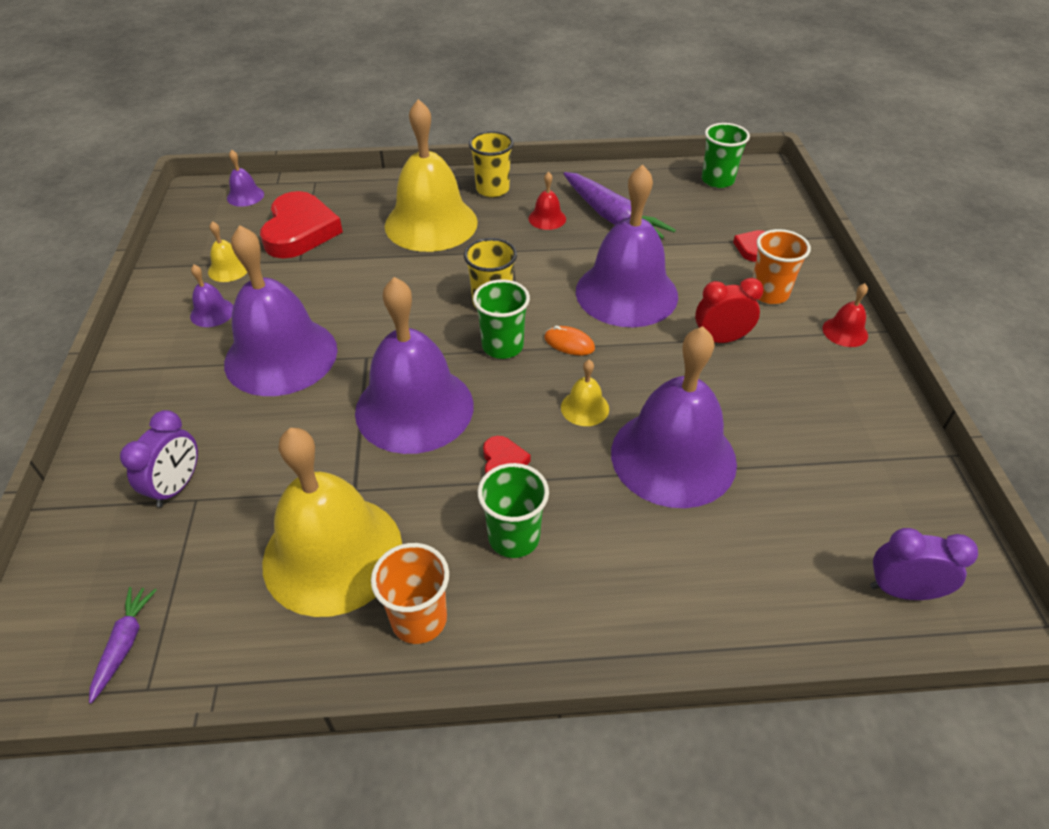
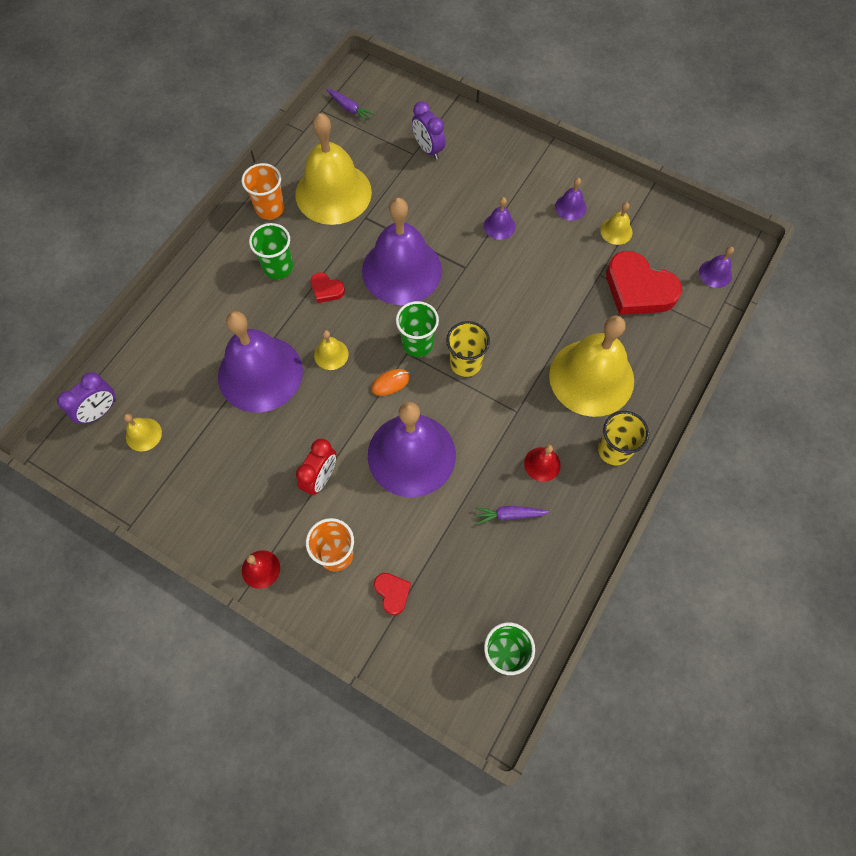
camera: 125 degrees right, 20 degrees up
purple bell [224,225,337,396] -> purple bell [484,197,516,240], size x0.41
purple carrot [564,172,676,239] -> purple carrot [475,506,550,524], size x0.51
none -> yellow bell [124,414,162,452]

